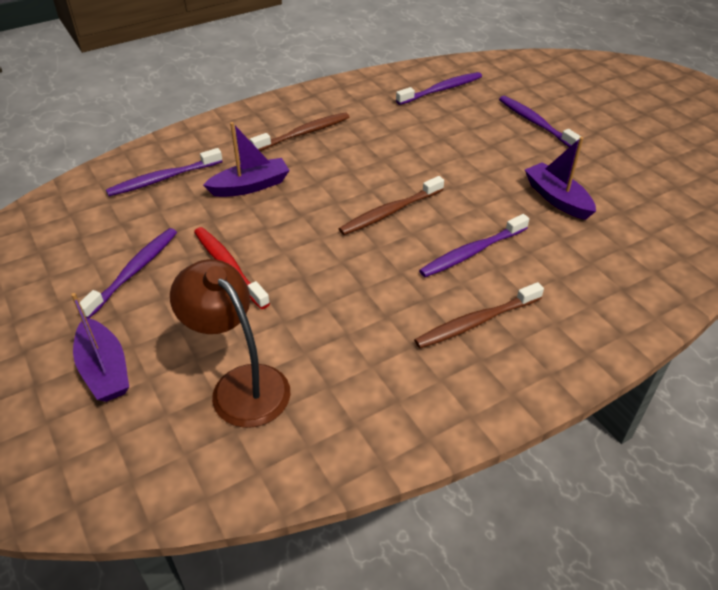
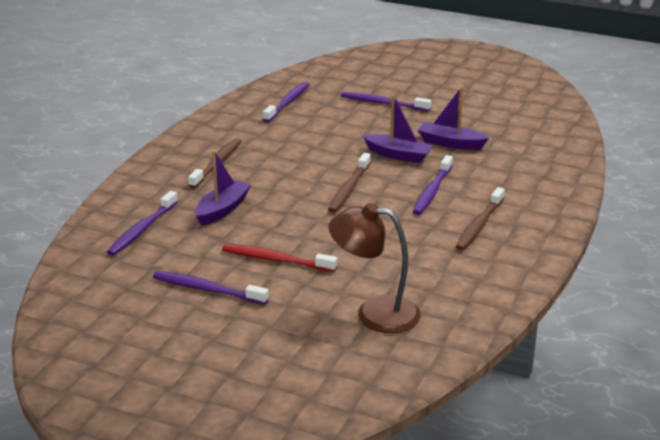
camera: 35 degrees left, 15 degrees down
purple boat [71,293,129,402] -> purple boat moved to [363,95,433,163]
purple toothbrush [79,228,177,318] -> purple toothbrush turned 60 degrees counterclockwise [153,271,269,305]

